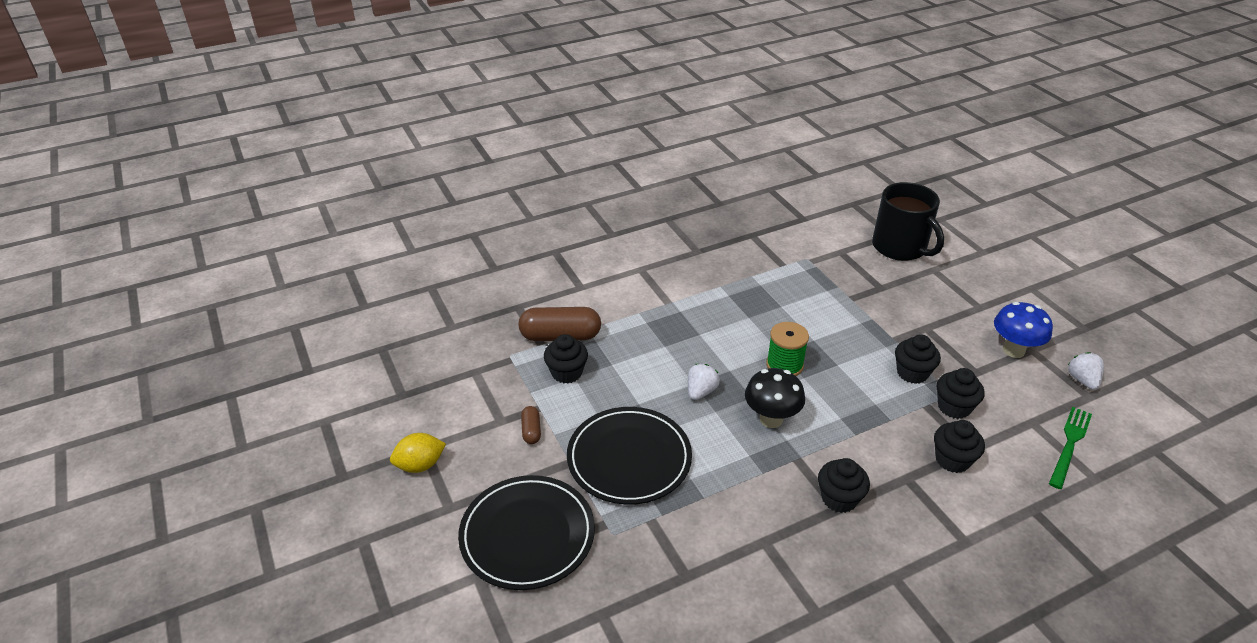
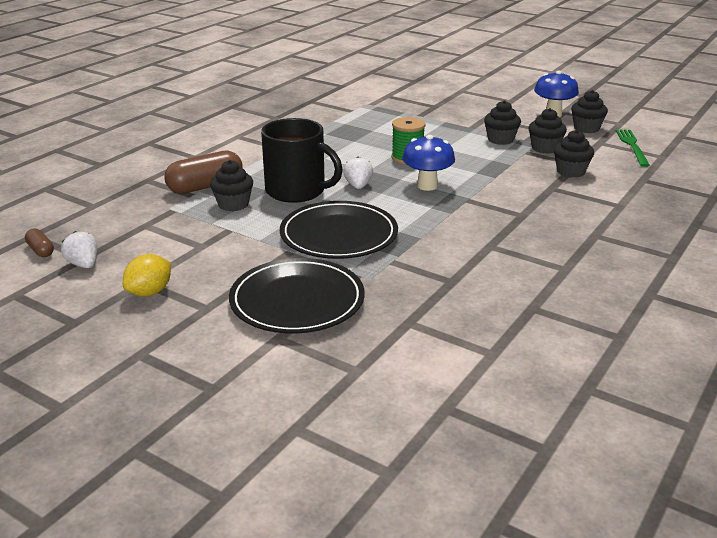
camera: 30 degrees left, 10 degrees down
brown capsule [521,406,541,444] -> brown capsule moved to [25,228,54,257]
black mushroom [745,368,805,428] -> blue mushroom [402,135,455,191]
black cupcake [818,458,870,513] -> black cupcake moved to [571,90,608,133]
black mug [872,182,944,261] -> black mug moved to [261,118,343,203]
white strawberry [1068,352,1104,390] -> white strawberry moved to [61,231,98,268]

